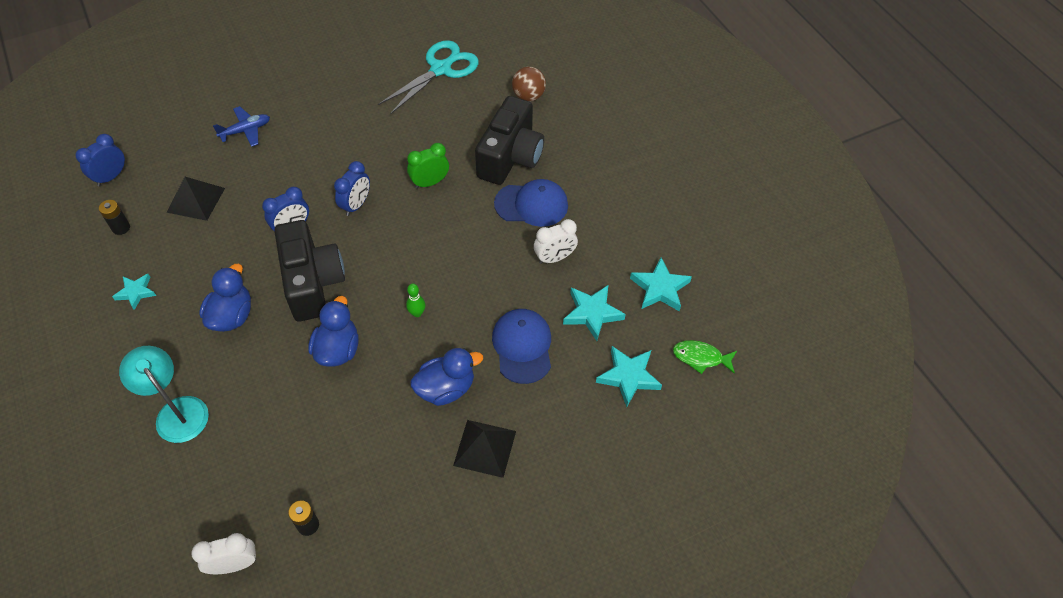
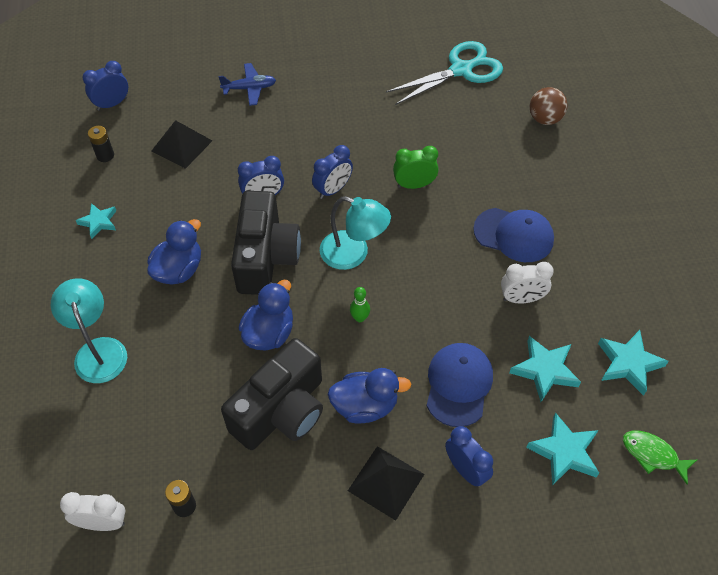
camera: 20 degrees right, 0 degrees up
black camera [475,96,544,185] -> black camera moved to [221,338,323,450]
none -> turquoise lamp [320,196,391,270]
none -> blue clock [445,426,493,487]

